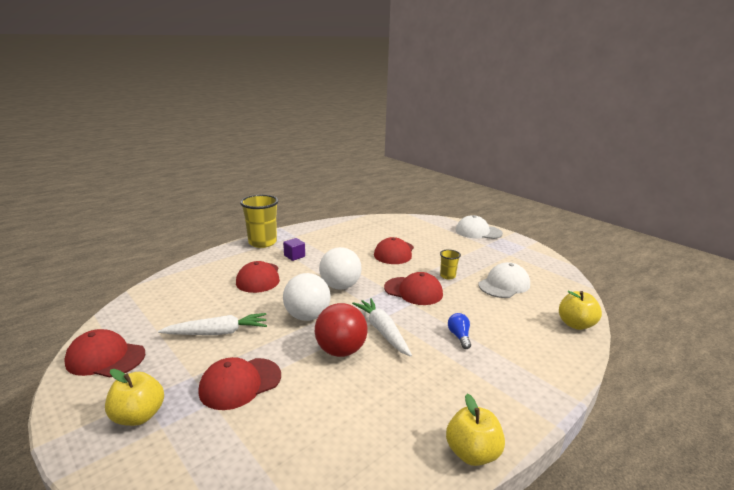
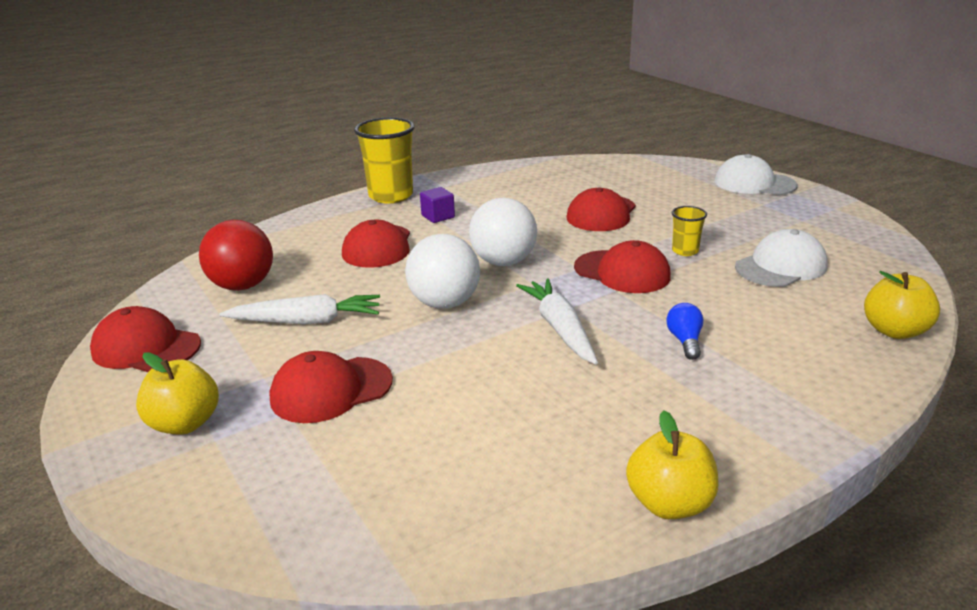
camera: 10 degrees right, 5 degrees up
red ball [315,303,367,357] -> red ball moved to [199,220,273,290]

